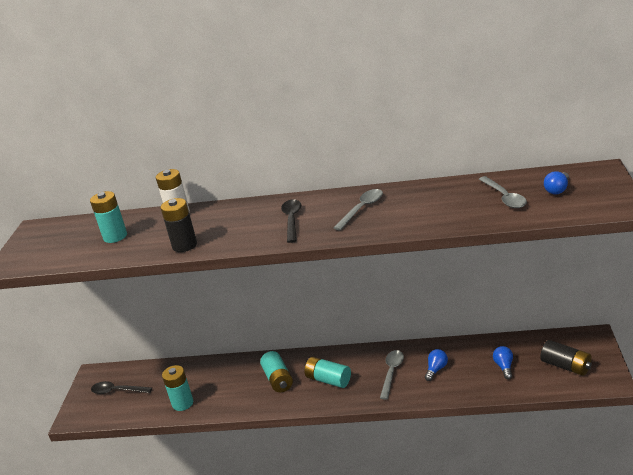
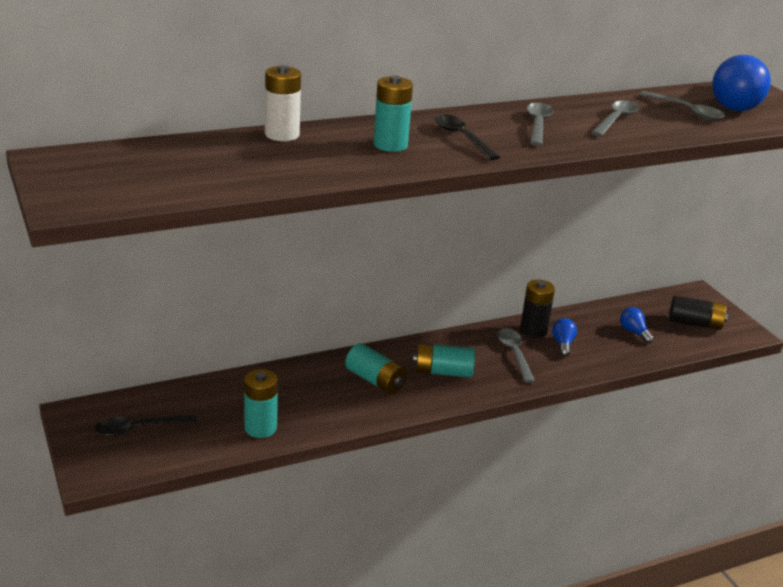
camera: 35 degrees left, 0 degrees up
turquoise battery [90,191,127,243] -> turquoise battery moved to [373,76,413,152]
black battery [161,198,197,252] -> black battery moved to [520,279,555,338]
blue light bulb [544,171,569,195] -> blue light bulb [712,55,771,111], size x2.06
none -> grey spoon [591,100,639,136]

